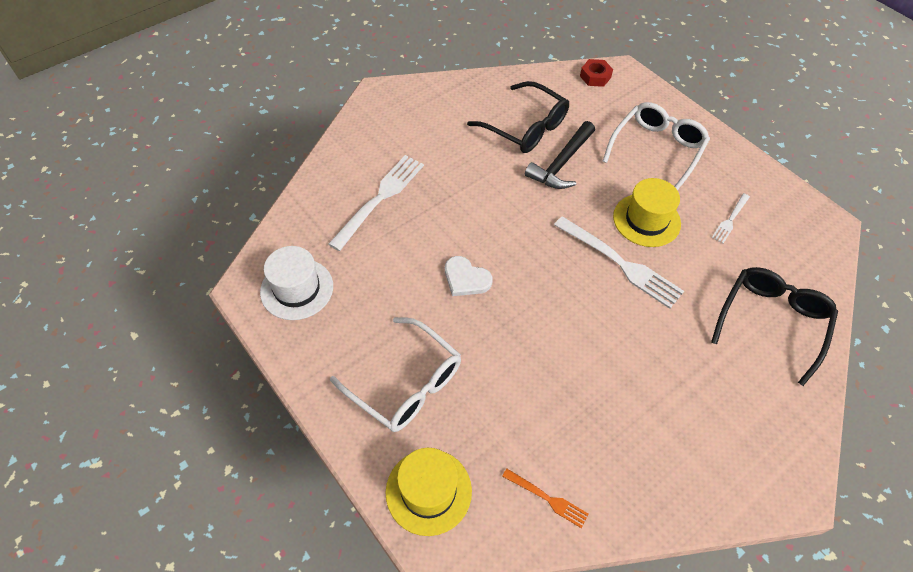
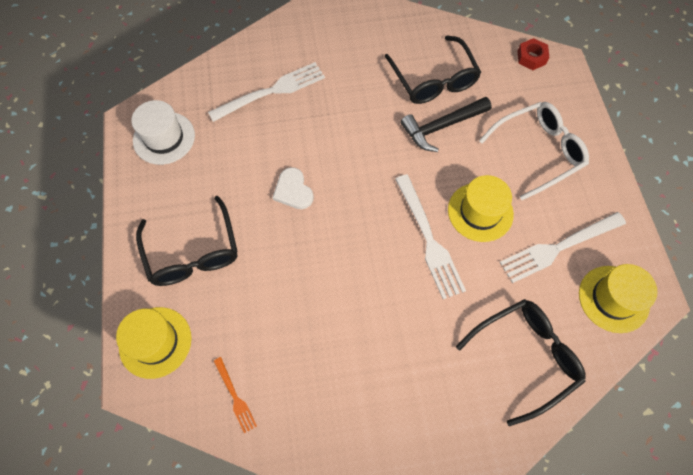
camera: 30 degrees right, 10 degrees up
white glasses [330,317,461,432] -> black glasses [136,196,238,286]
white fork [712,193,750,243] -> white fork [499,212,626,283], size x1.94
none -> yellow hat [579,264,658,333]

